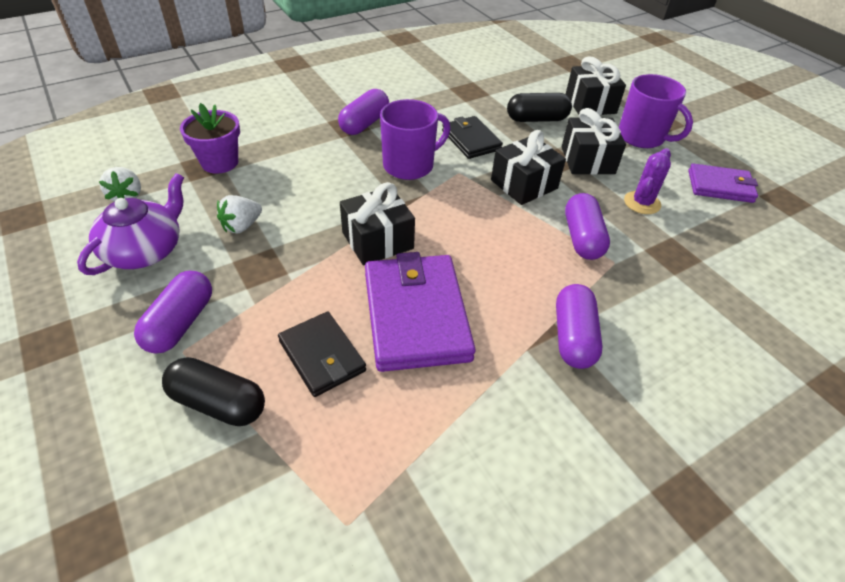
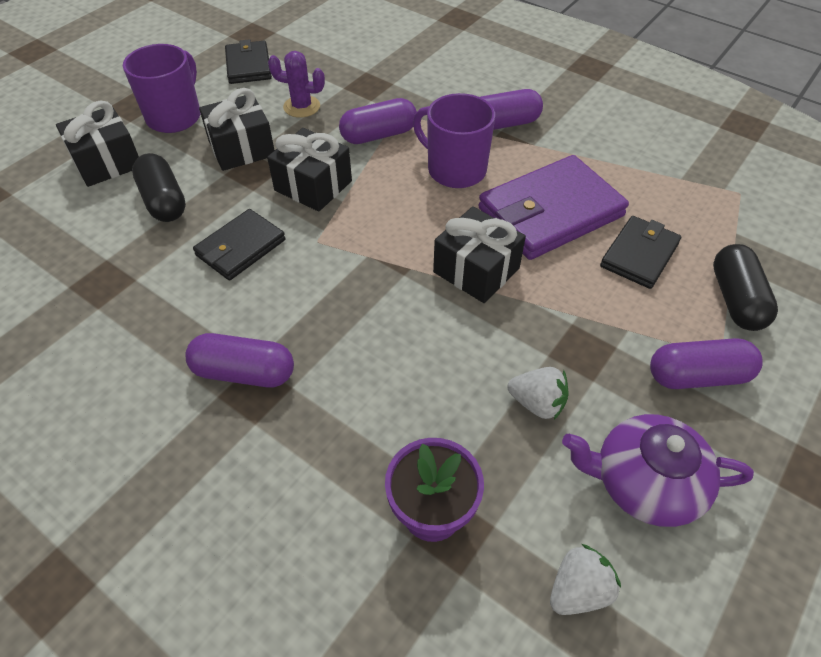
camera: 110 degrees left, 5 degrees up
purple mug [380,99,450,180] -> purple mug moved to [413,93,495,188]
purple wallet [688,163,758,203] -> black wallet [225,39,272,84]

